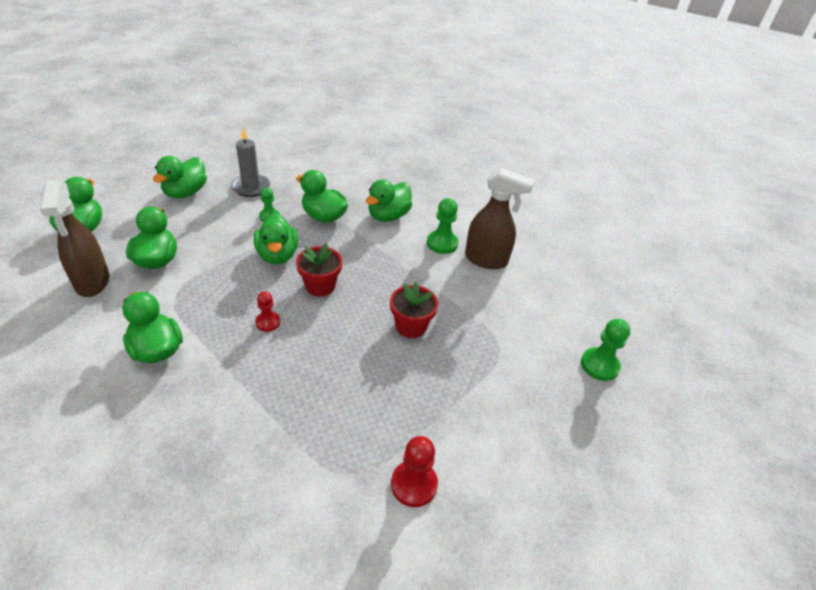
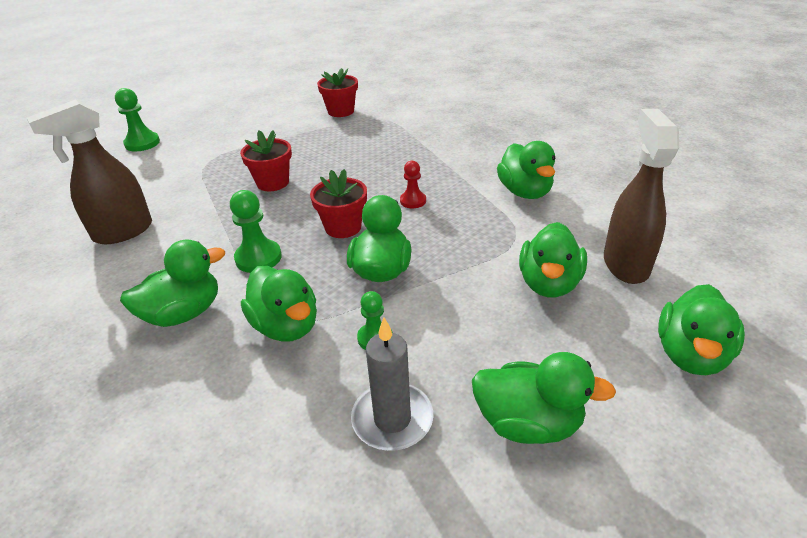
camera: 155 degrees left, 5 degrees down
green duck [153,156,207,198] -> green duck turned 60 degrees clockwise [472,352,616,444]
red pawn [391,436,438,507] -> red flower pot [317,68,358,117]
green pawn [427,198,458,254] -> green pawn moved to [230,190,282,273]
brown spray bottle [465,168,534,269] -> brown spray bottle turned 75 degrees counterclockwise [27,99,152,244]

